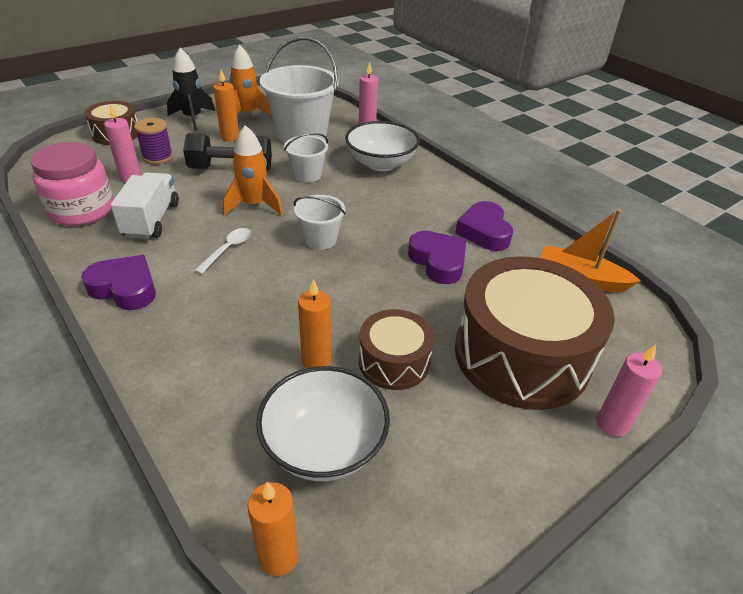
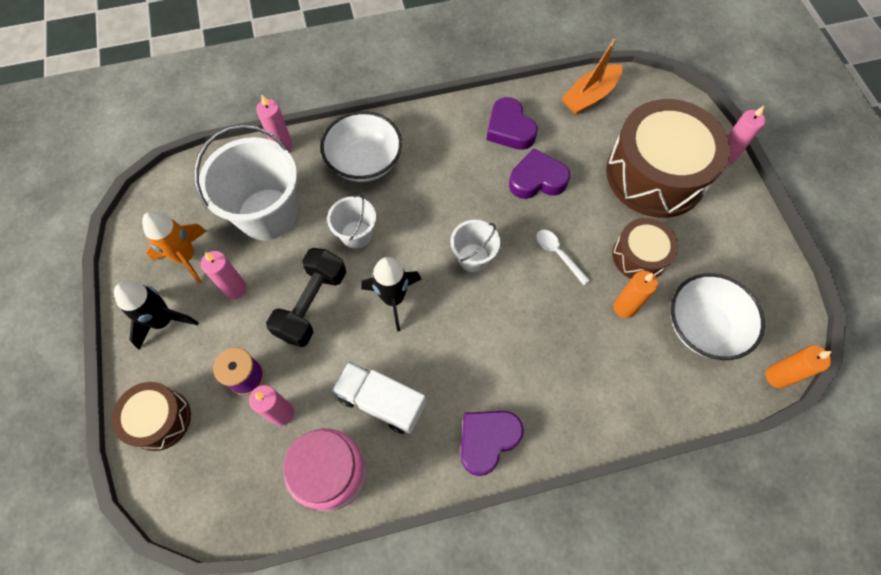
camera: 65 degrees left, 25 degrees up
white spoon [194,228,251,274] -> white spoon moved to [536,230,590,285]
orange candle [213,70,239,141] -> pink candle [201,251,247,299]
orange rocket [223,125,283,215] -> black rocket [361,257,421,332]
purple heart [455,201,513,251] -> purple heart turned 45 degrees clockwise [487,97,537,150]

